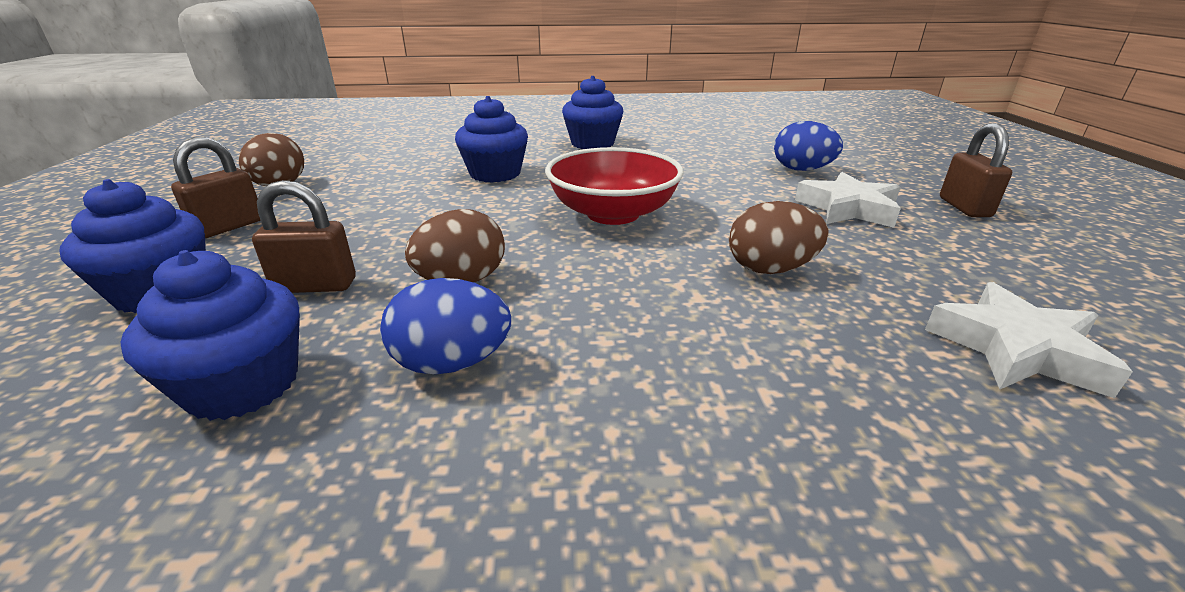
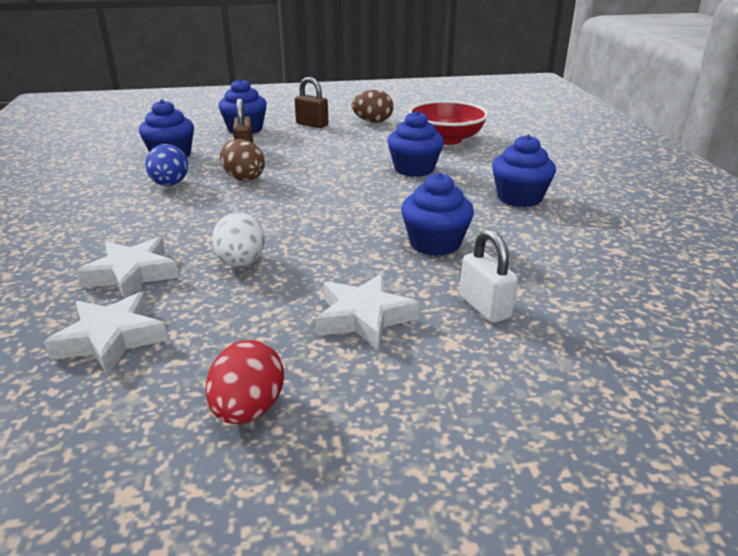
camera: 85 degrees right, 0 degrees up
red bowl [545,147,684,225] -> red bowl moved to [409,101,488,145]
brown egg [729,201,829,274] -> white egg [212,212,265,267]
blue egg [774,121,843,171] -> white padlock [460,229,518,323]
brown padlock [940,123,1012,217] -> none
none -> white star [76,237,179,299]
none -> red egg [206,340,284,424]
none -> blue cupcake [401,173,474,256]

